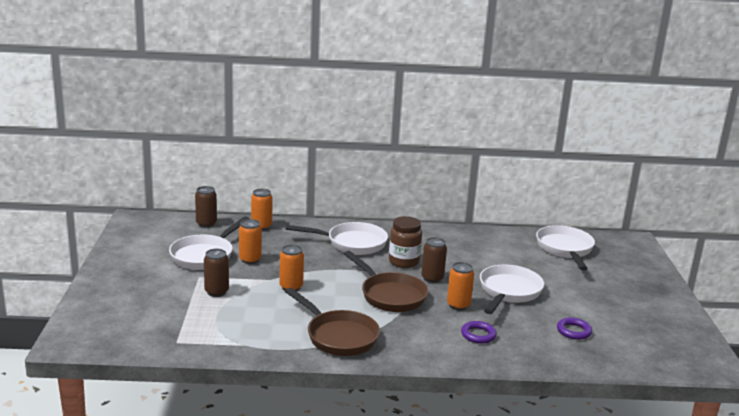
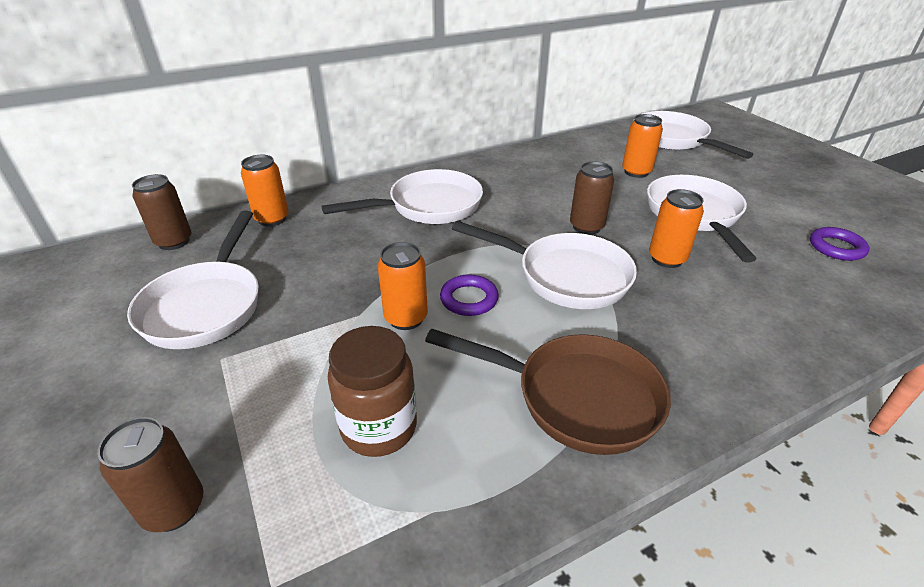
camera: 25 degrees left, 15 degrees up
brown can [204,249,229,297] -> brown can moved to [97,417,203,532]
orange can [239,219,262,264] -> orange can moved to [622,114,663,178]
brown pan [344,251,428,312] -> white pan [452,221,637,309]
brown jar [389,216,422,268] -> brown jar moved to [328,326,417,457]
purple ring [461,321,497,344] -> purple ring moved to [440,274,499,316]

